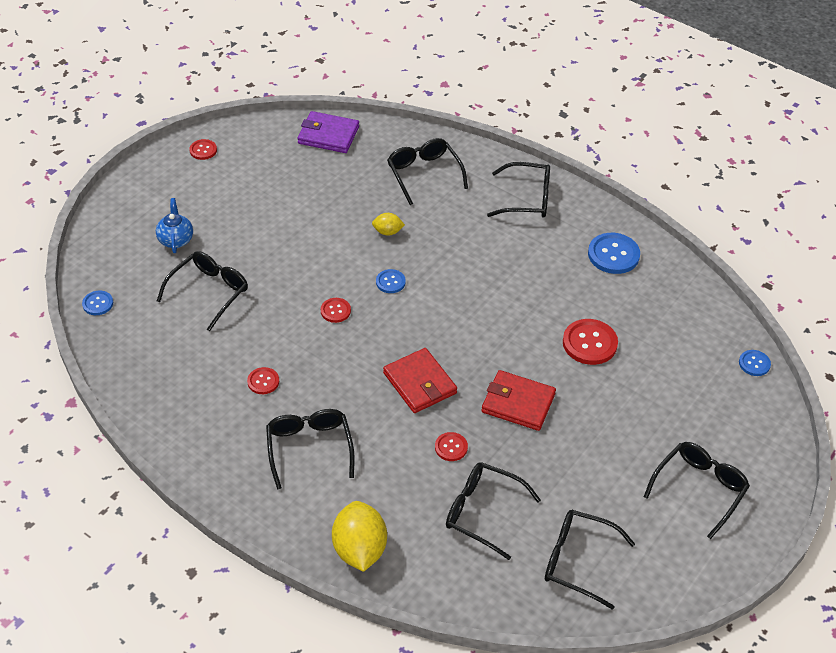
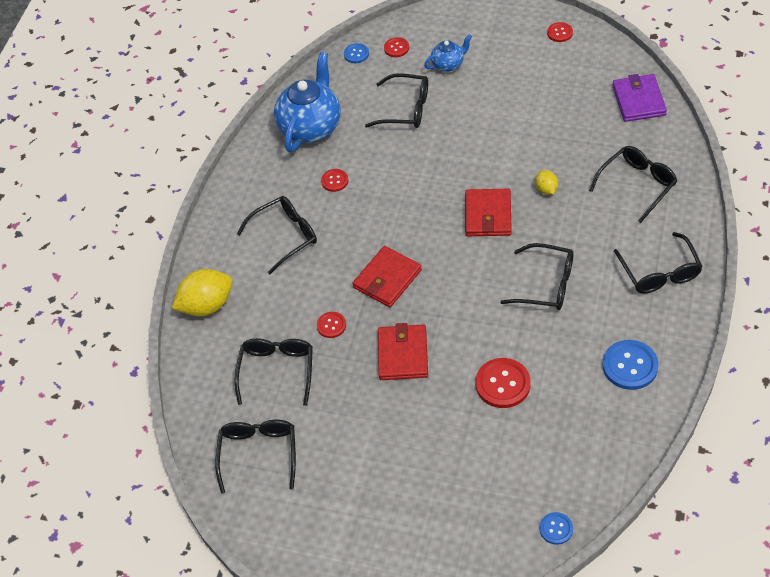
camera: 75 degrees right, 5 degrees up
red button [321,298,351,323] -> red button moved to [384,37,409,57]
blue button [376,269,406,293] -> red wallet [465,189,512,236]
black glasses [644,442,750,539] -> black glasses moved to [500,243,574,310]
none -> blue teapot [274,52,341,152]

